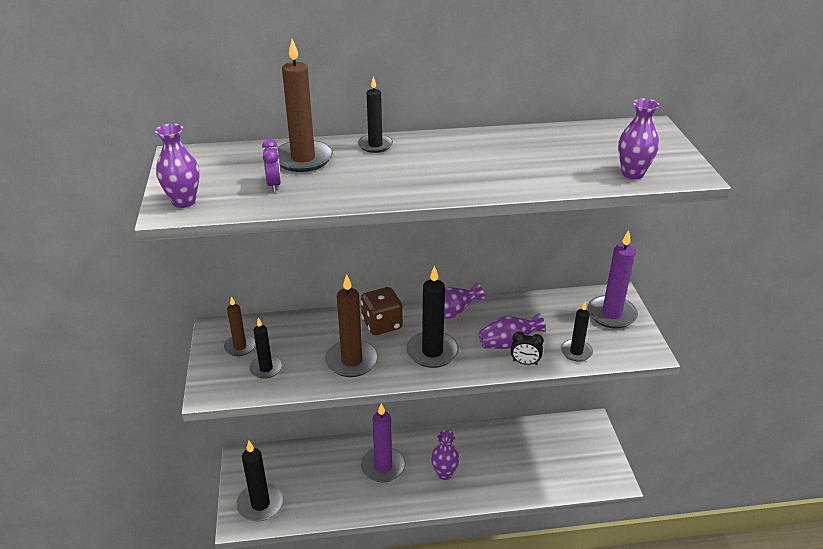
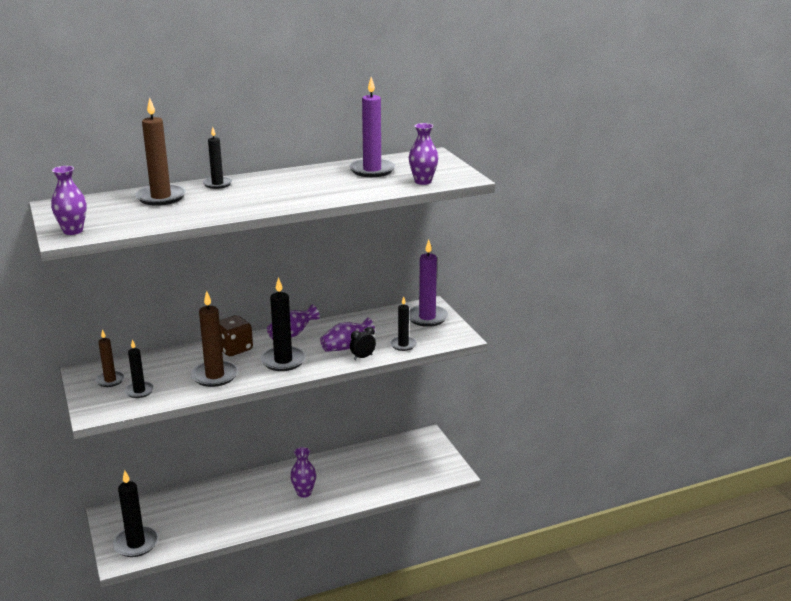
camera: 15 degrees left, 10 degrees down
purple clock [262,139,281,192] -> none
purple candle [361,403,406,482] -> purple candle moved to [349,77,395,177]
black clock [511,332,544,365] -> black clock turned 150 degrees clockwise [350,327,376,360]

